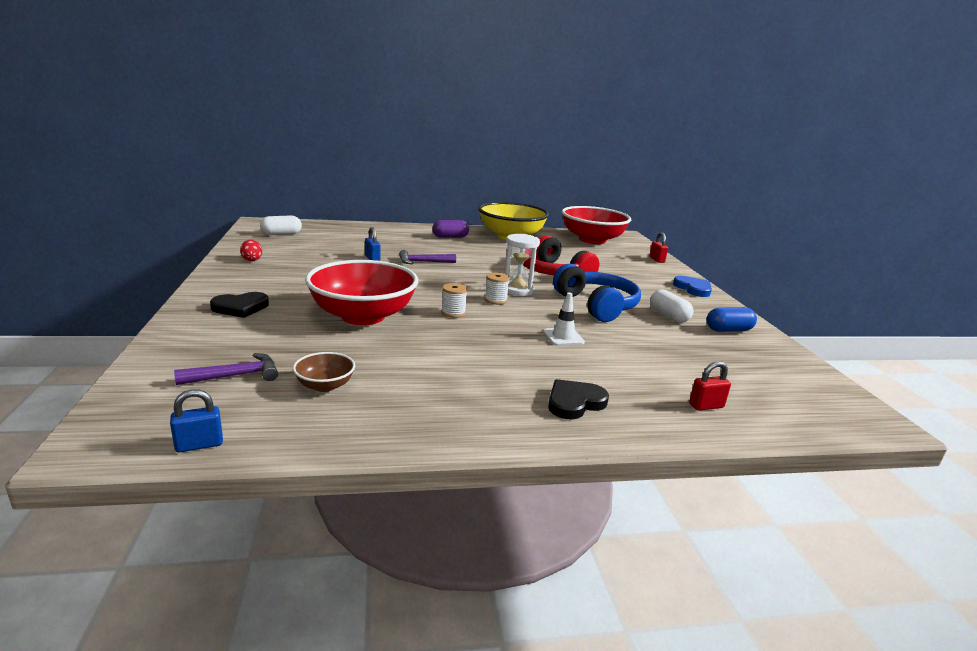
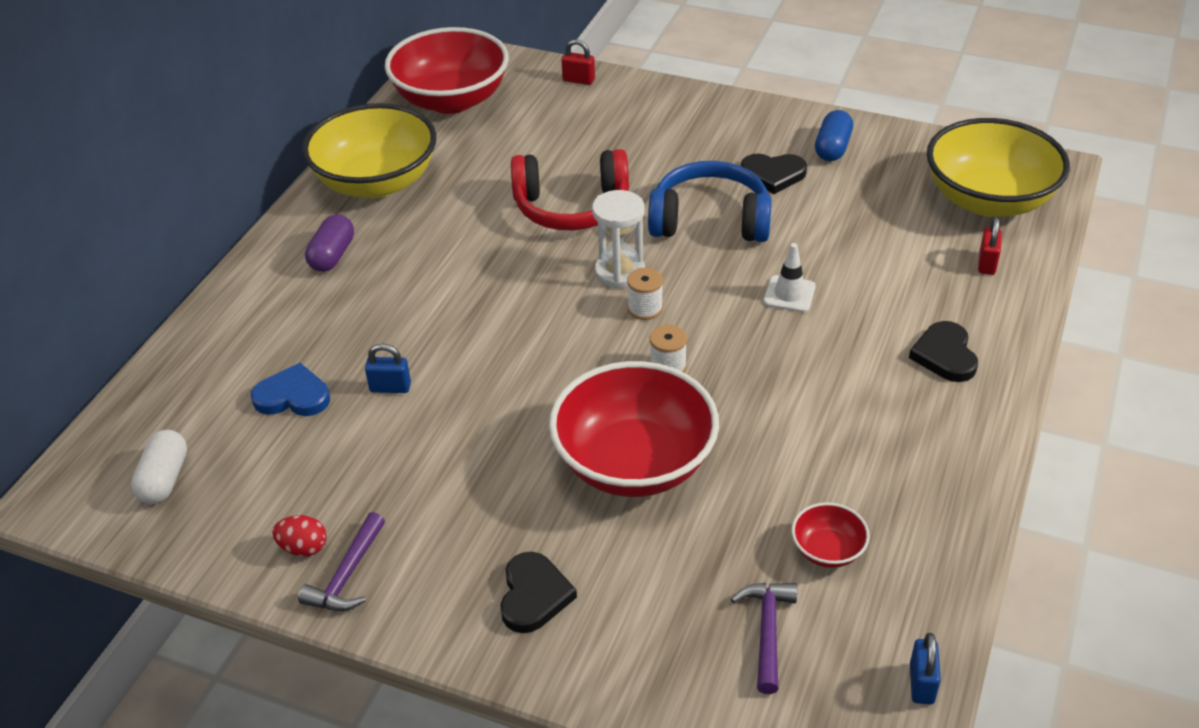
camera: 55 degrees left, 20 degrees up
brown bowl [293,352,355,392] -> red bowl [792,502,870,568]
purple hammer [399,250,456,264] -> purple hammer moved to [298,512,385,611]
white capsule [650,290,693,323] -> black heart [741,154,807,194]
blue heart [673,276,712,297] -> blue heart moved to [251,363,330,416]
none -> yellow bowl [927,118,1070,217]

